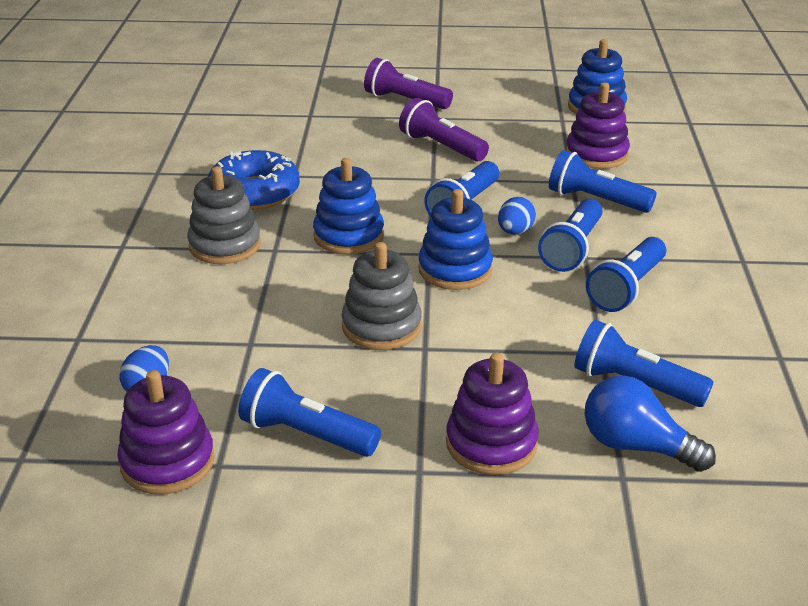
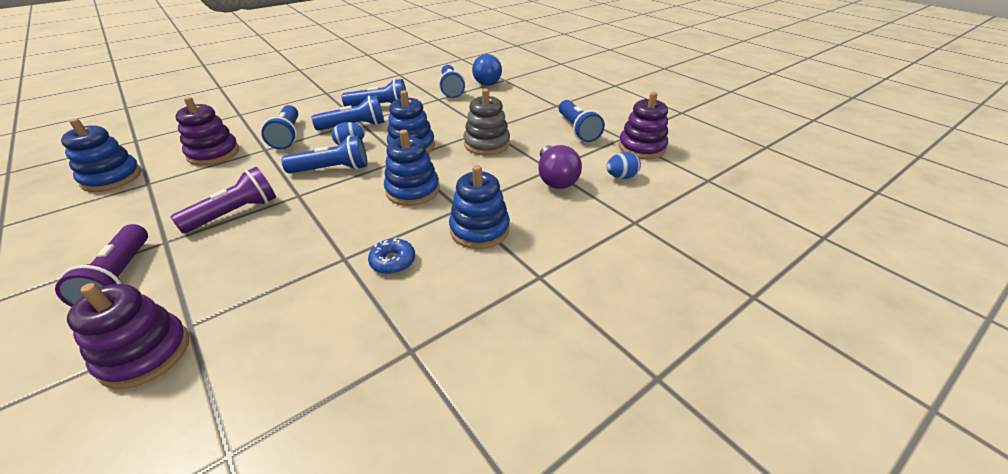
camera: 130 degrees left, 5 degrees up
grey stacking toy [187,166,261,264] -> blue stacking toy [449,165,510,249]
blue donut [208,150,300,210] -> blue donut [368,237,415,274], size x0.51
purple flashlight [399,98,489,161] -> purple flashlight turned 135 degrees counterclockwise [171,167,276,233]
purple stacking toy [446,353,539,475] -> purple stacking toy moved to [67,283,189,389]
none -> purple light bulb [538,145,582,189]

